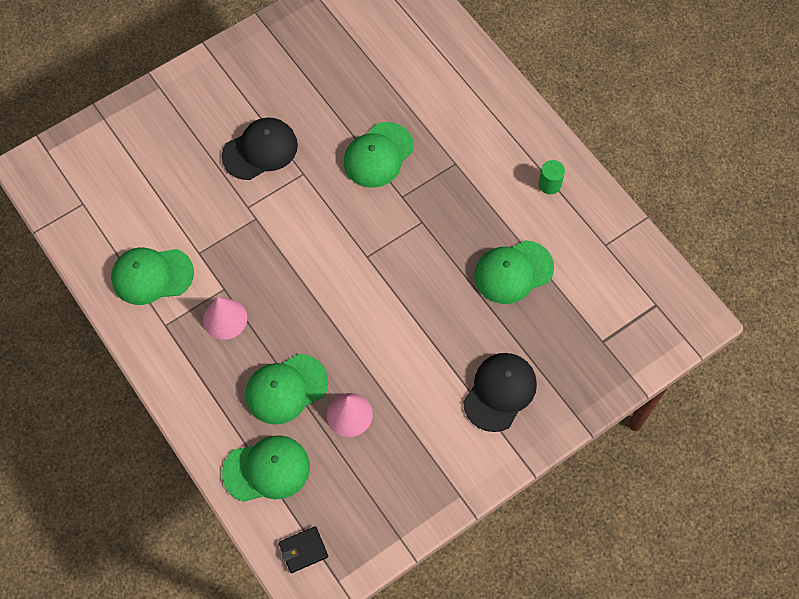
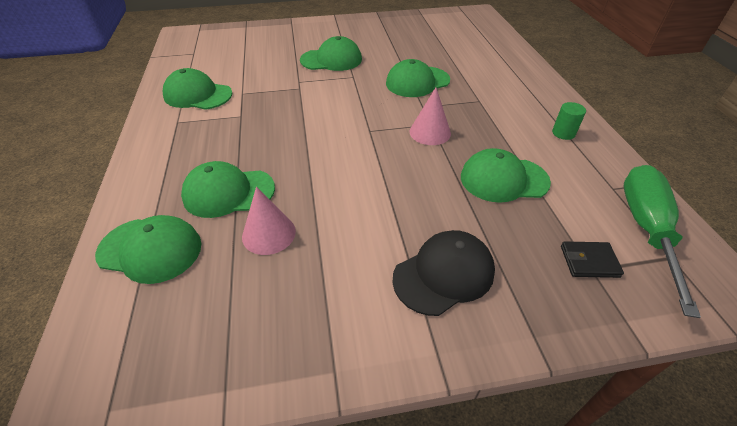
camera: 25 degrees right, 20 degrees down
pink cone [203,297,247,340] -> pink cone moved to [409,88,451,145]
black cap [222,118,298,180] -> green cap [300,36,362,71]
black wallet [278,526,328,573] -> black wallet moved to [561,241,624,278]
none -> green screwdriver [624,165,701,318]

